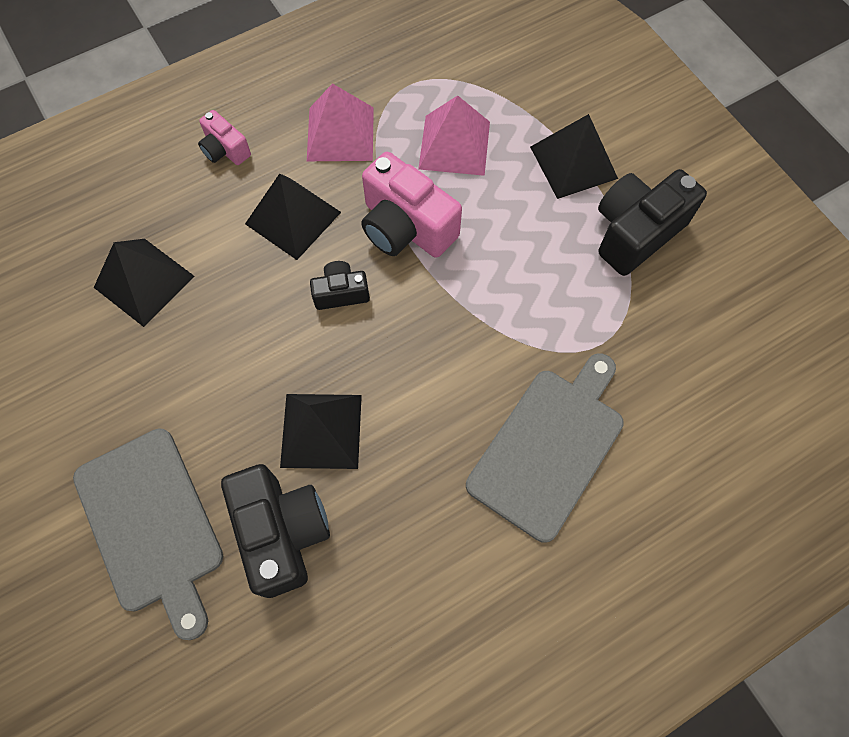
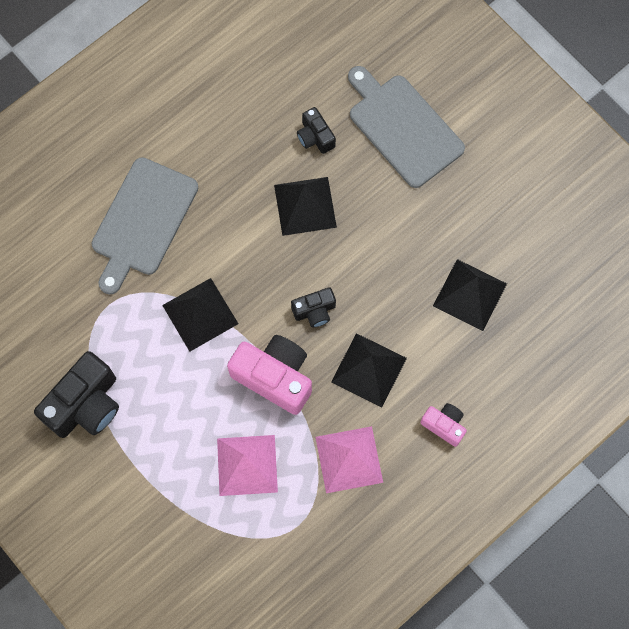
camera: 170 degrees right, 5 degrees up
black camera [221,464,330,598] -> black camera [297,107,336,154], size x0.54
black pyramid [530,114,618,199] -> black pyramid moved to [162,278,238,352]

